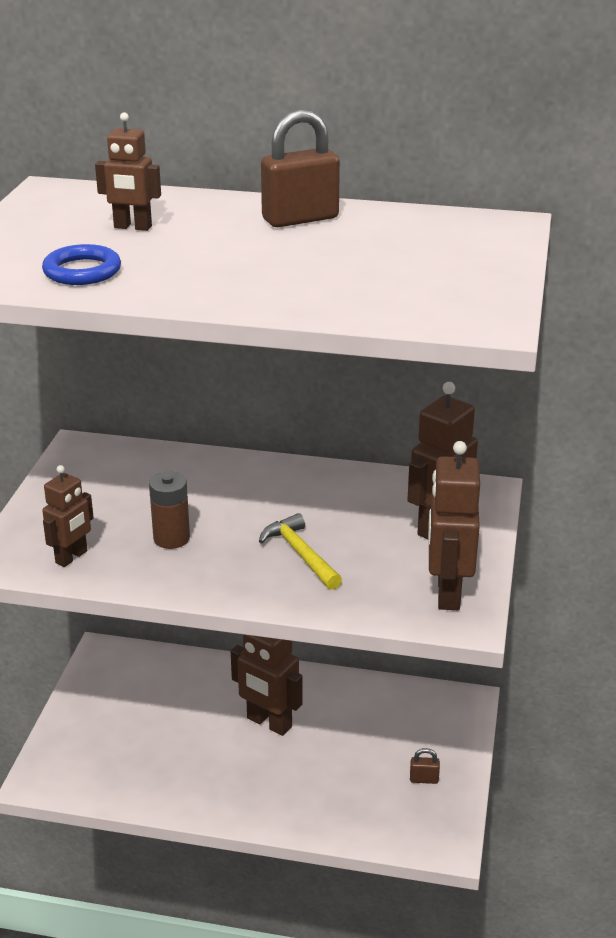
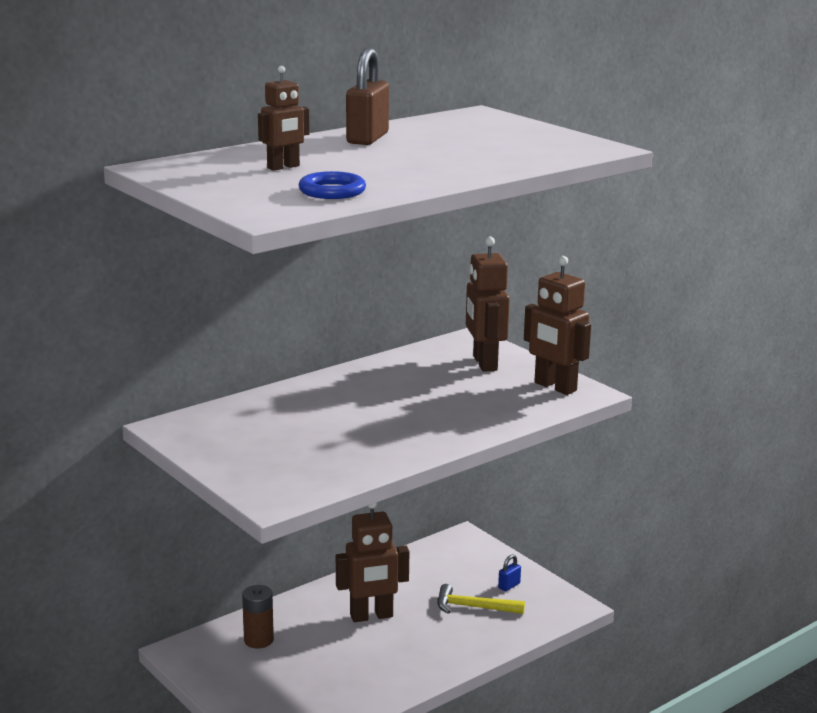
camera: 50 degrees left, 10 degrees down
brown robot [42,465,94,567] -> none
brown battery [149,472,190,549] -> brown battery moved to [242,585,274,648]
yellow hammer [259,513,342,590] -> yellow hammer moved to [437,584,525,614]
brown padlock [410,748,440,784] -> blue padlock [498,554,521,591]

